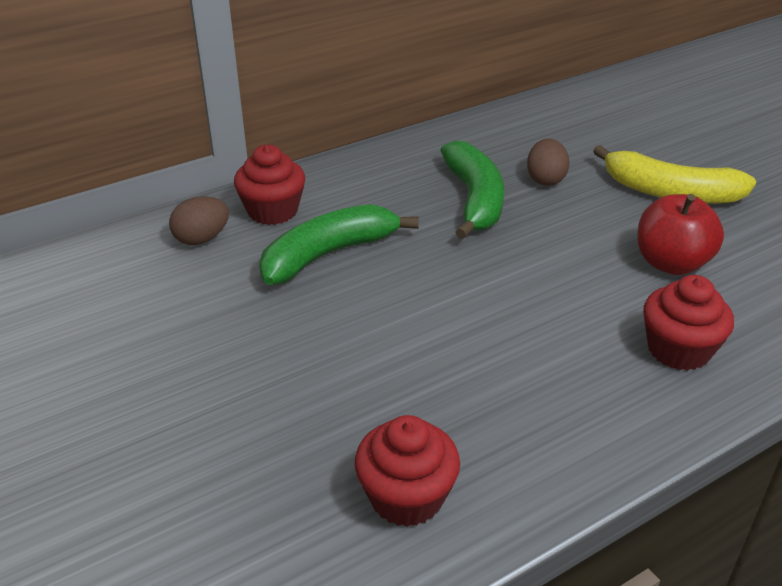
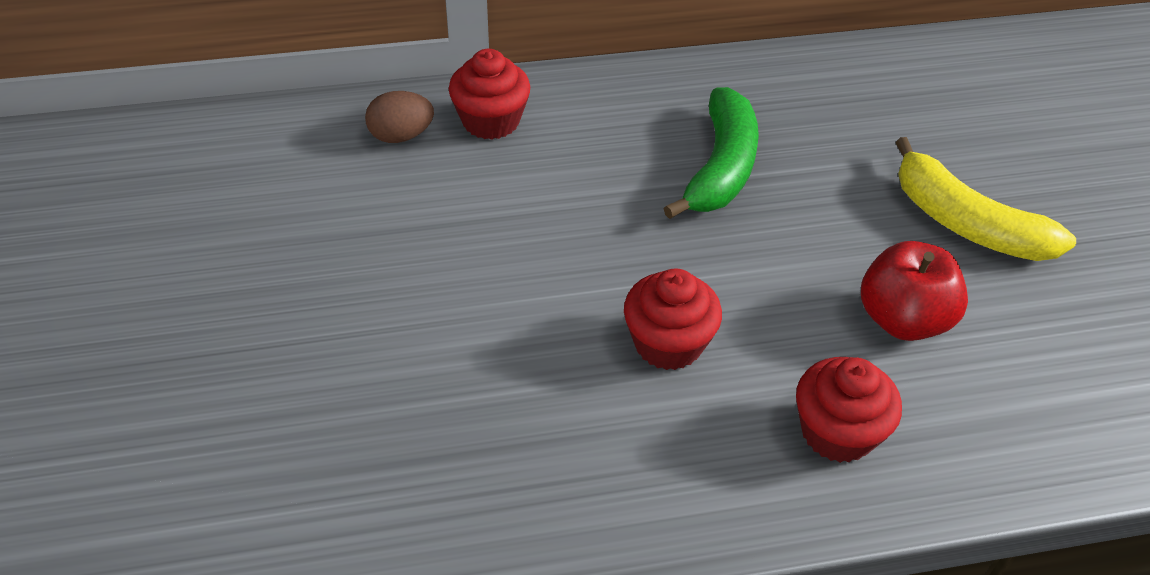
camera: 20 degrees right, 10 degrees up
green banana [259,204,419,285] -> none
red cupcake [355,415,460,527] -> red cupcake moved to [624,268,722,370]
brown egg [527,138,570,186] -> none

